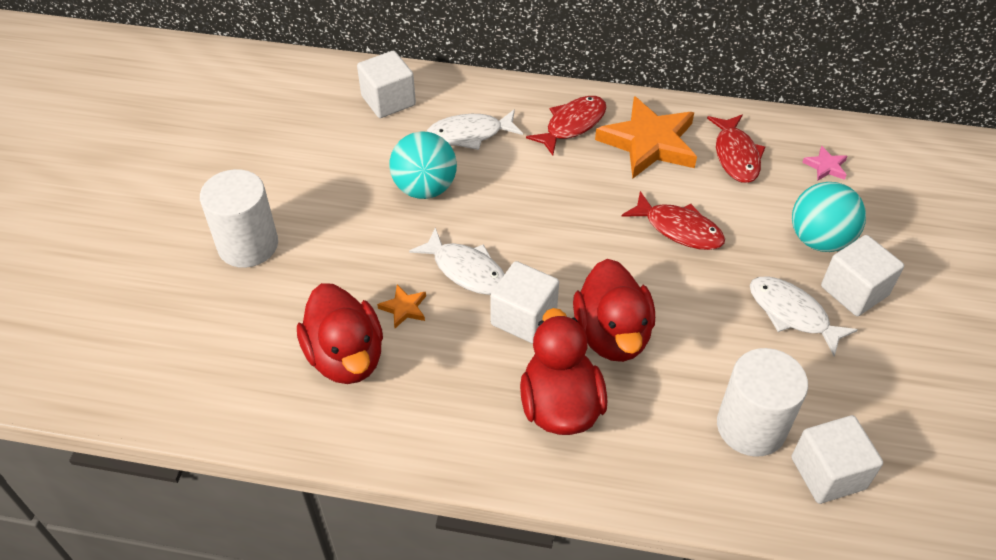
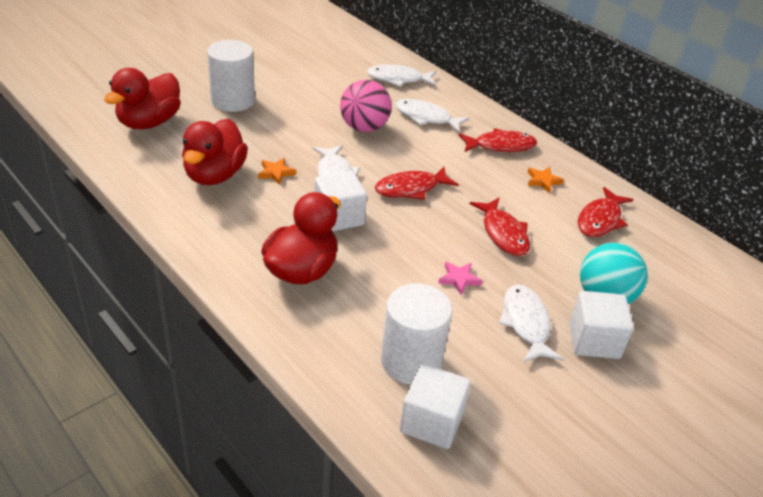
camera: 35 degrees right, 10 degrees down
white cube [357,51,416,118] -> white fish [367,64,436,87]
turquoise ball [389,131,457,199] -> pink ball [340,80,392,132]
red duck [573,259,655,362] -> red duck moved to [104,68,181,129]
orange star [595,96,697,179] -> orange star [527,167,564,193], size x0.42
pink star [802,146,847,181] -> pink star moved to [438,262,482,295]
none -> red fish [375,167,459,200]

